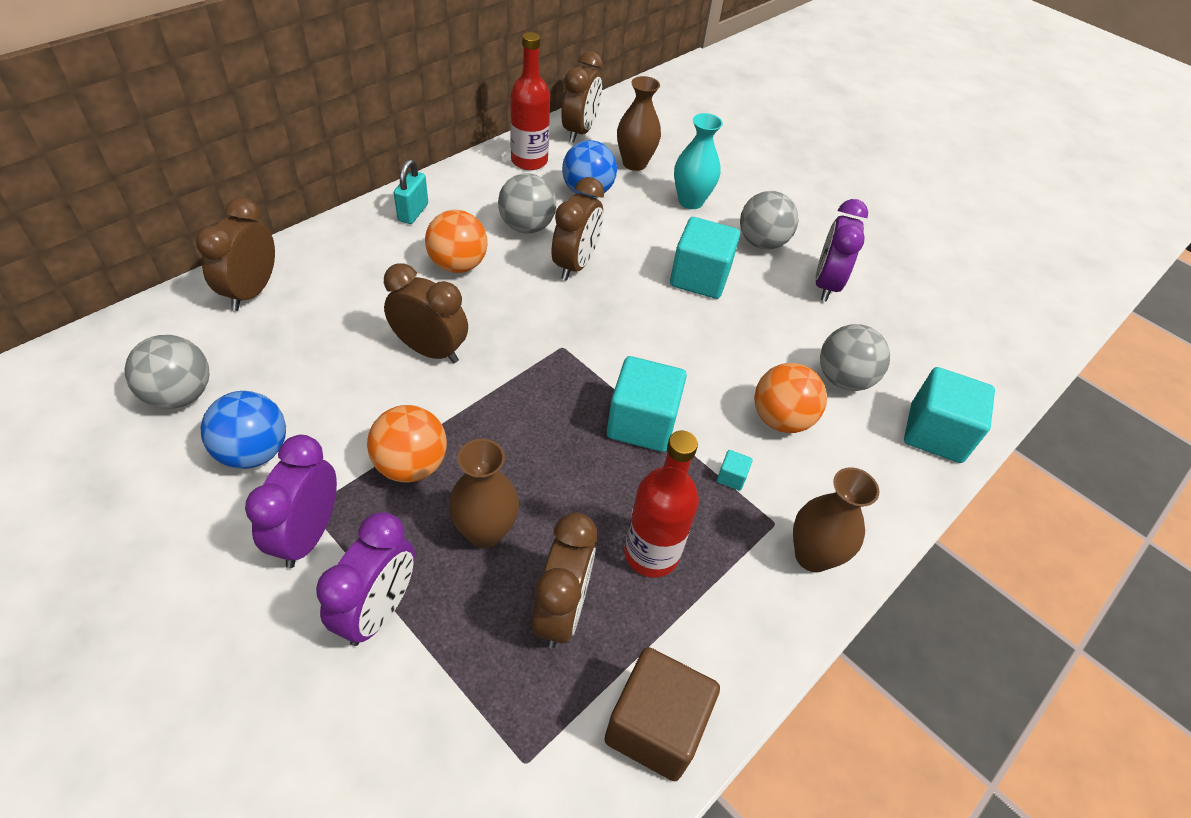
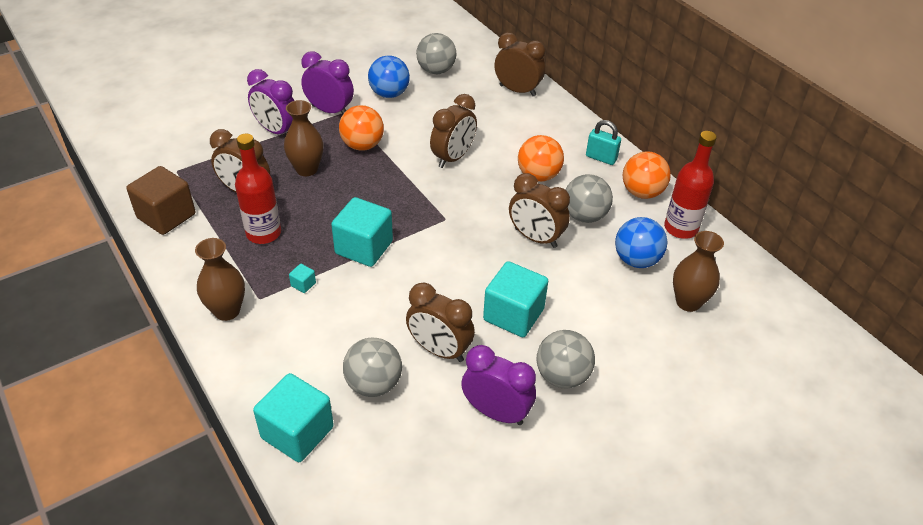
camera: 105 degrees right, 5 degrees down
brown clock [562,51,603,143] -> brown clock moved to [406,283,475,362]
turquoise vase [674,113,723,209] -> none
orange ball [754,363,827,433] -> orange ball moved to [623,151,671,199]

